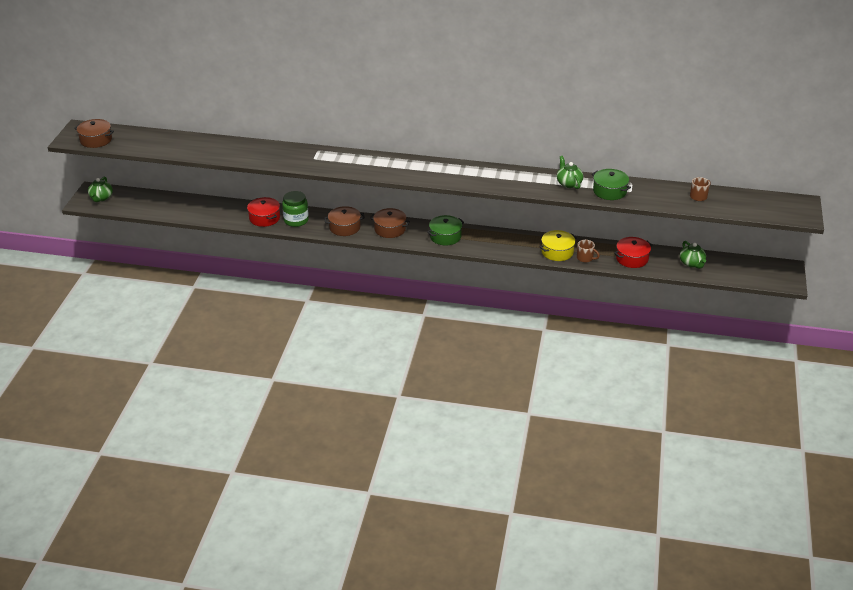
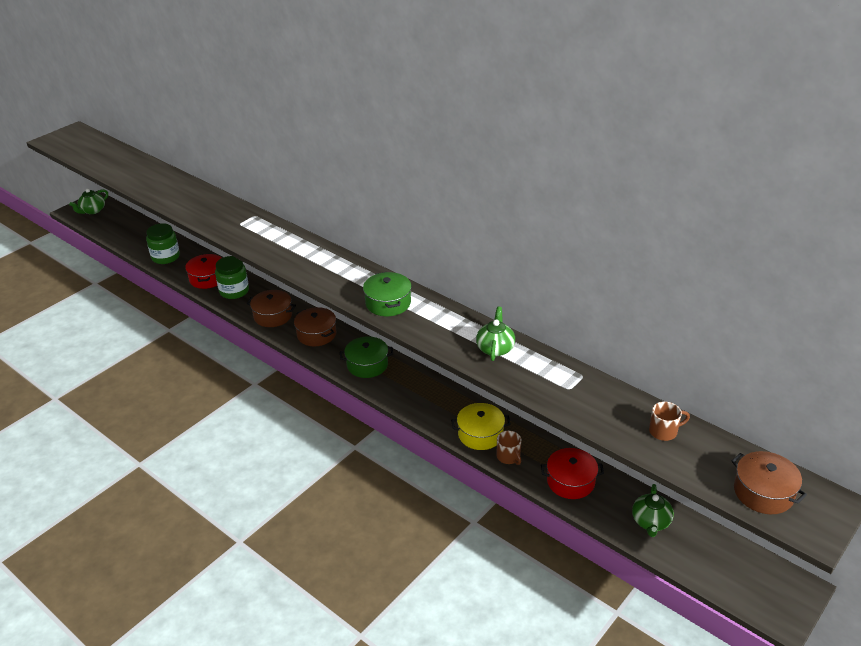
camera: 30 degrees right, 0 degrees up
brown pot [74,119,114,148] -> brown pot moved to [731,451,807,514]
green pot [592,169,631,200] -> green pot moved to [363,272,412,316]
none -> green jar [146,223,180,264]

